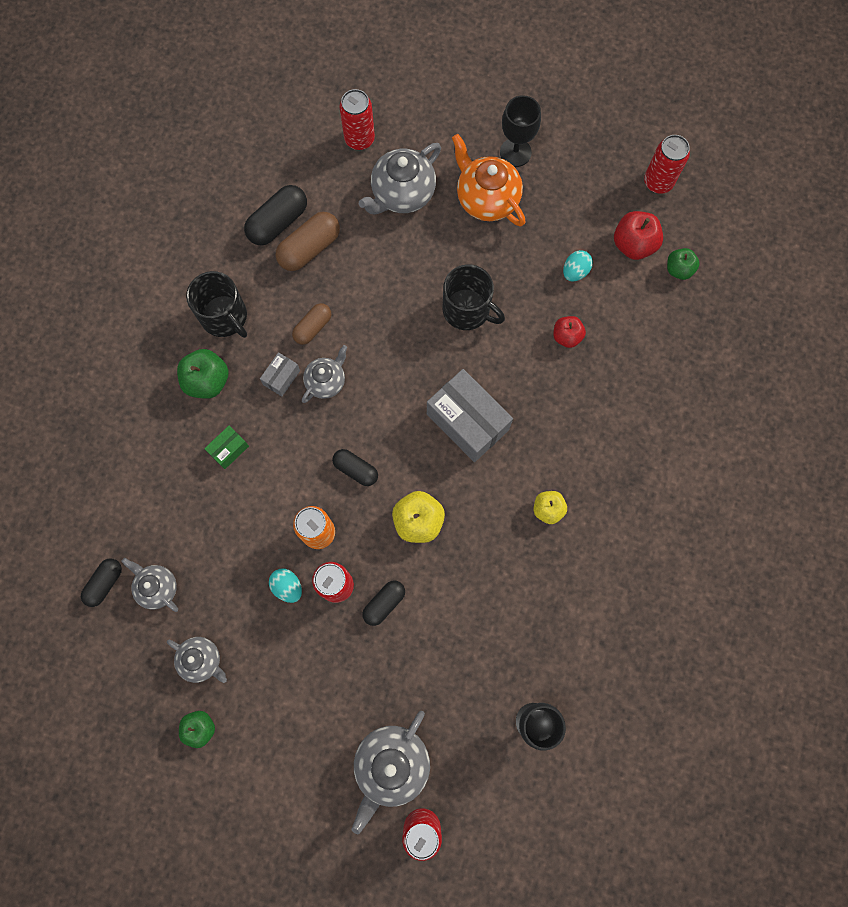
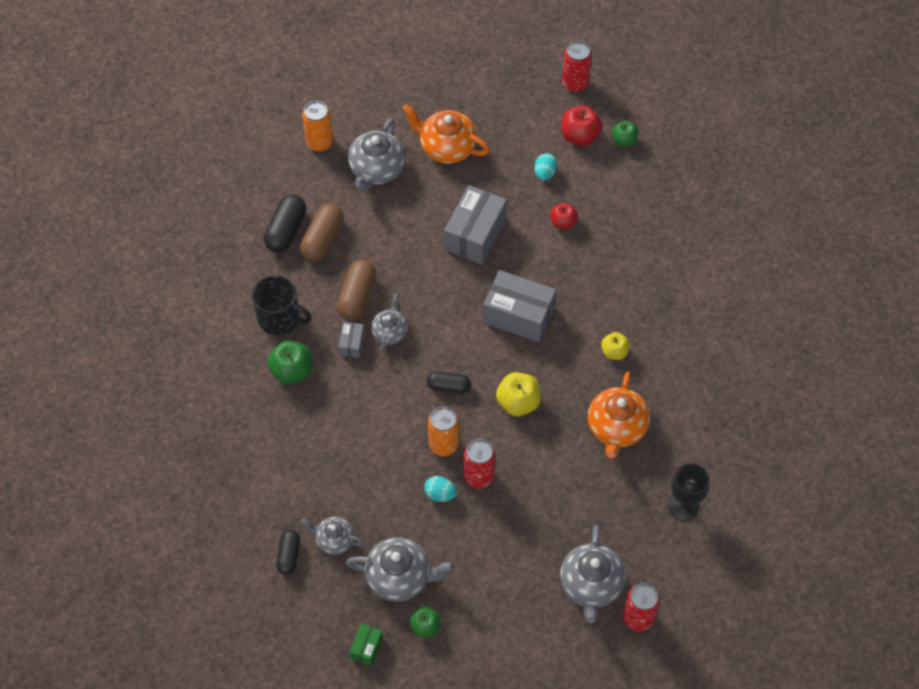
camera: 25 degrees left, 15 degrees down
grey teapot [167,637,227,683] -> grey teapot [346,537,455,601], size x1.65
green box [204,426,249,469] -> green box moved to [350,624,383,666]
brown capsule [292,303,331,345] -> brown capsule [337,259,376,321], size x1.56
red can [340,89,375,150] -> orange can [302,101,333,152]
black capsule [362,581,405,626] -> none
black mug [443,264,505,330] -> grey box [444,185,507,264]
black goblet [500,95,541,167] -> none
none -> orange teapot [588,371,650,459]

